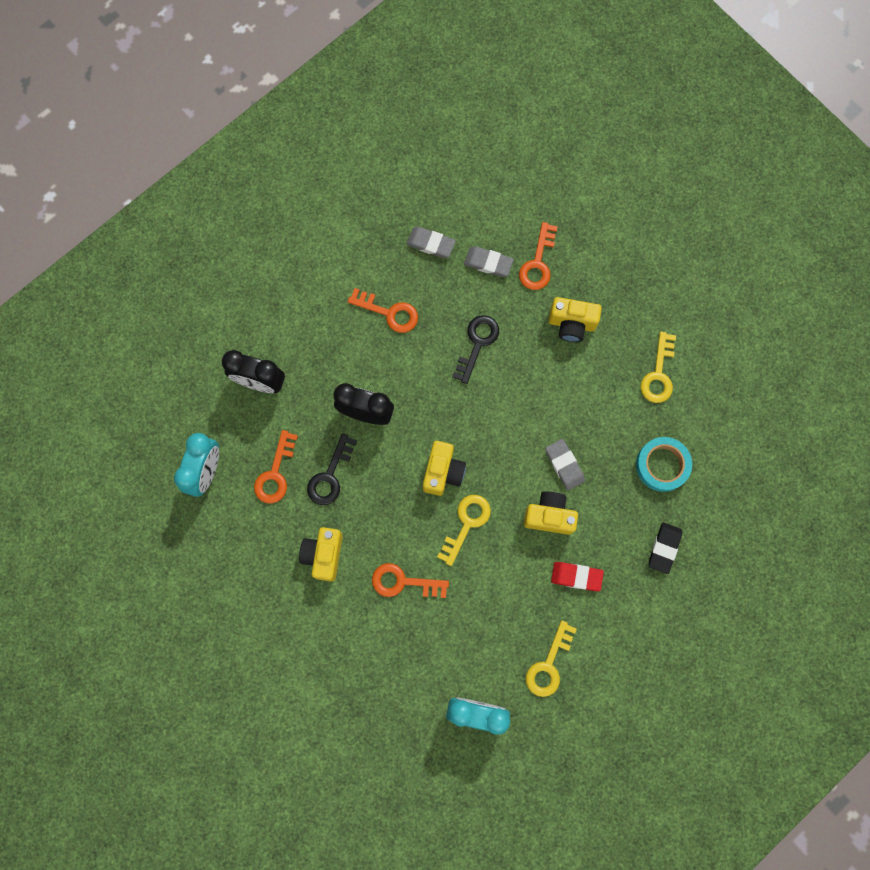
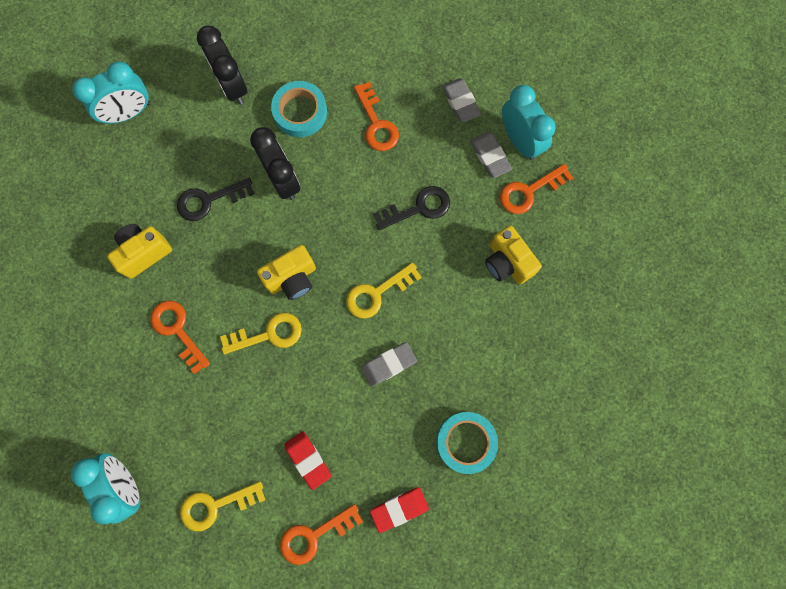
camera: 45 degrees right, 0 degrees up
orange key [254,430,298,504] -> orange key moved to [280,504,363,565]
yellow camera [524,492,578,535] -> none
grey eraser [545,439,585,490] -> grey eraser turned 45 degrees clockwise [361,342,417,387]
yellow key [640,332,676,403] -> yellow key moved to [346,262,422,319]
black eraser [649,522,682,574] -> red eraser [370,487,429,533]
none -> turquoise tape [271,81,327,137]
none -> turquoise clock [502,85,556,160]

